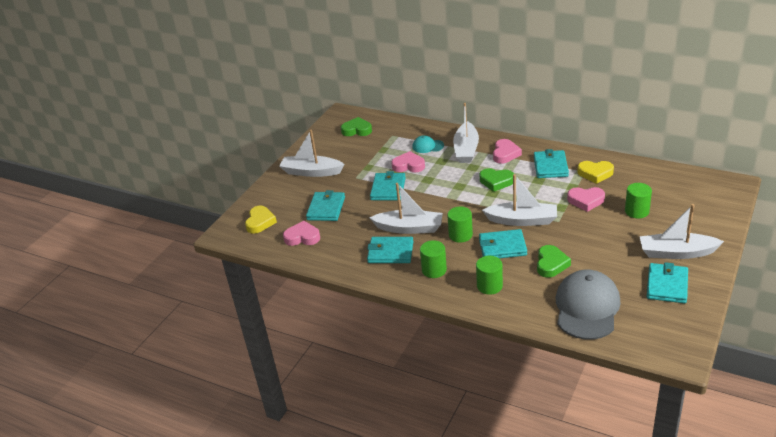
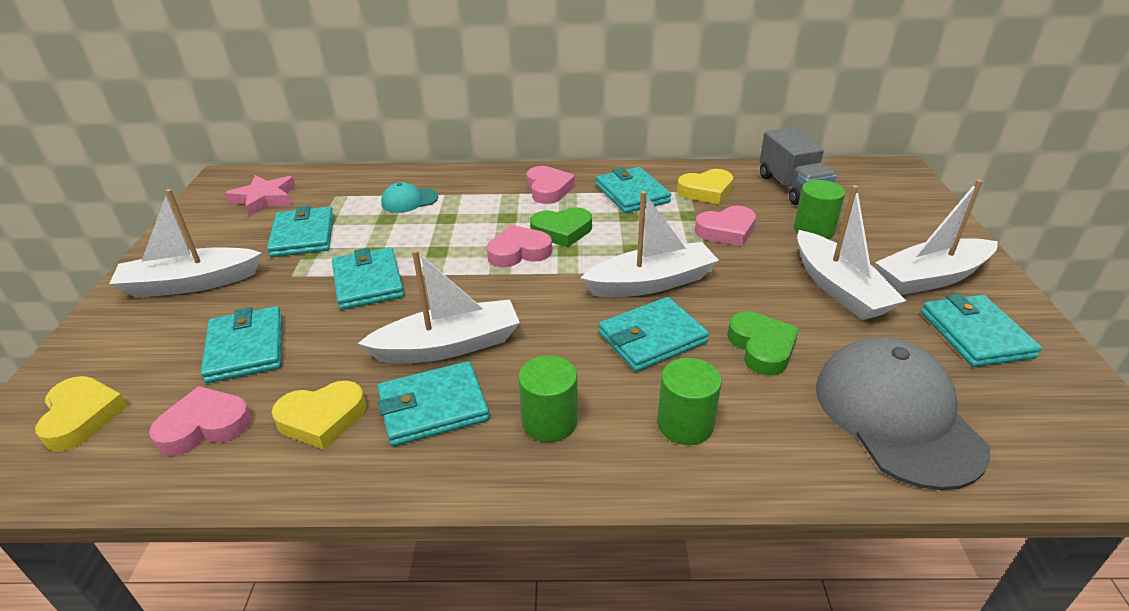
camera: 30 degrees left, 0 degrees up
green heart [341,117,372,136] -> pink star [225,175,296,216]
pink heart [391,151,425,172] -> pink heart moved to [487,225,552,267]
green cylinder [447,207,473,243] -> none
white boat [453,103,479,163] -> white boat moved to [797,185,906,320]
none -> turquoise wallet [267,206,334,257]
none -> yellow heart [272,381,366,449]
none -> grey truck [759,127,836,205]

